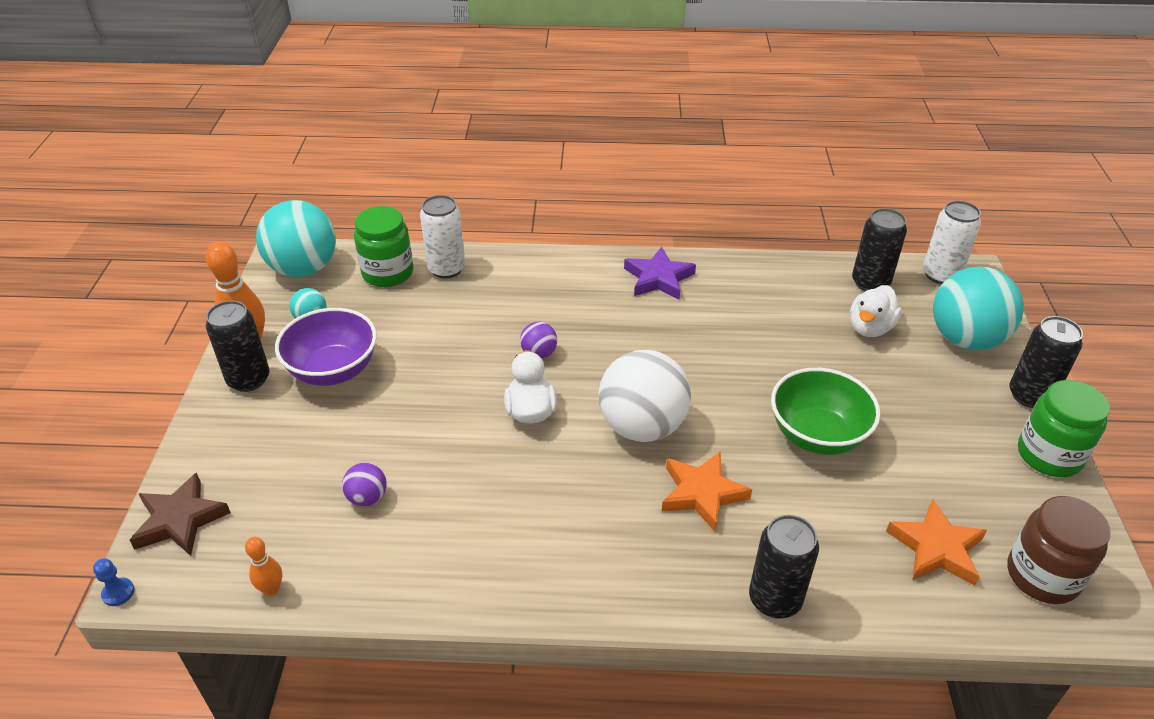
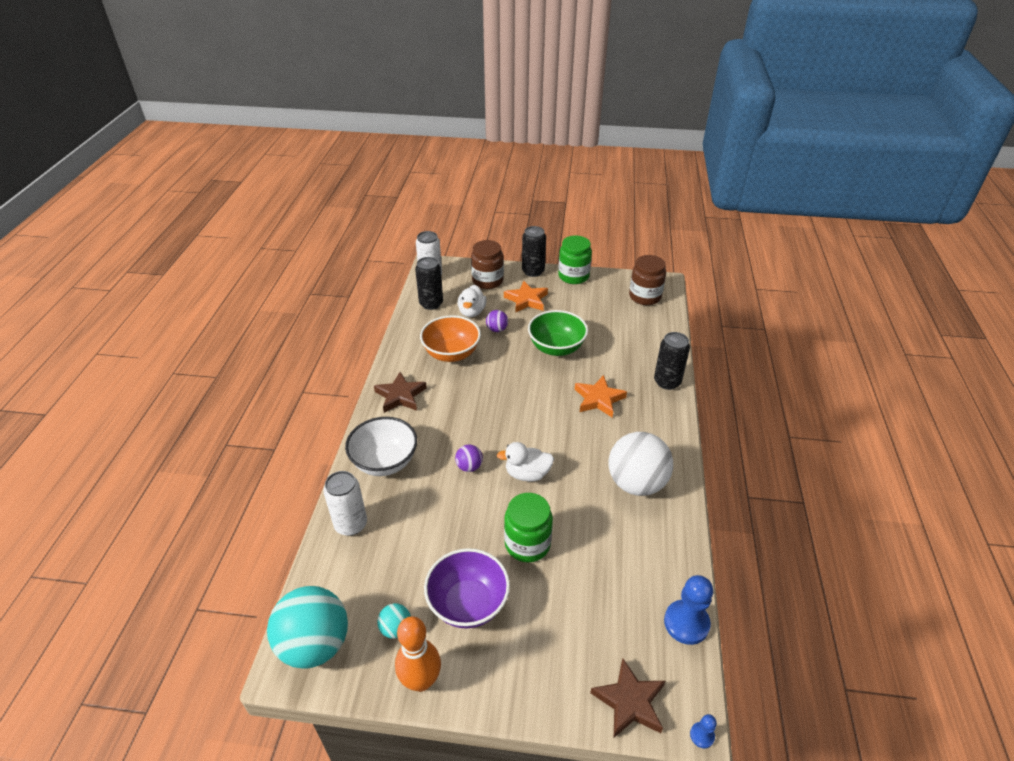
camera: 85 degrees left, 0 degrees up
black can [206,301,269,392] -> none
orange bowling pin [245,537,282,595] -> blue pawn [664,575,713,645]
purple ball [342,463,387,506] -> purple ball moved to [486,310,508,332]
green jar [354,206,414,287] -> green jar moved to [504,493,553,562]
white ball [599,350,691,442] -> white ball moved to [609,432,673,496]
purple star [624,247,696,300] -> brown star [374,372,427,413]
white duck [850,285,902,337] -> white duck turned 60 degrees clockwise [458,285,486,317]
orange star [886,499,987,586] -> orange star moved to [504,281,548,312]
turquoise ball [933,266,1024,350] -> brown jar [471,240,504,289]
none -> white bowl [345,417,417,476]
none -> orange bowl [420,315,481,362]

